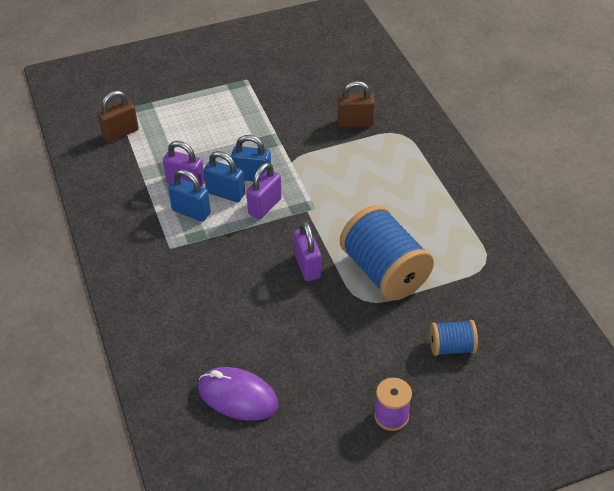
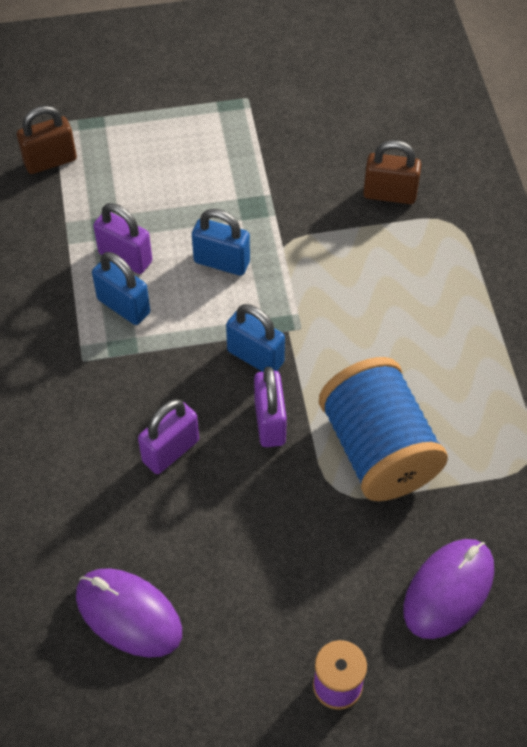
camera: 10 degrees right, 10 degrees up
blue padlock [204,151,245,202] -> blue padlock moved to [226,304,285,372]
purple padlock [246,162,282,219] -> purple padlock moved to [138,399,199,474]
blue spool [430,320,478,356] -> purple mouse [403,539,494,639]

